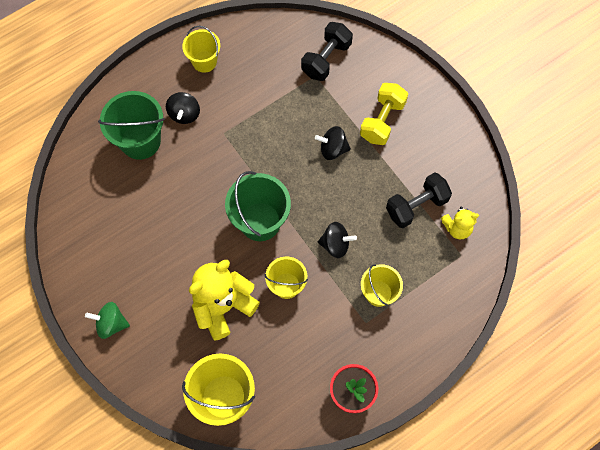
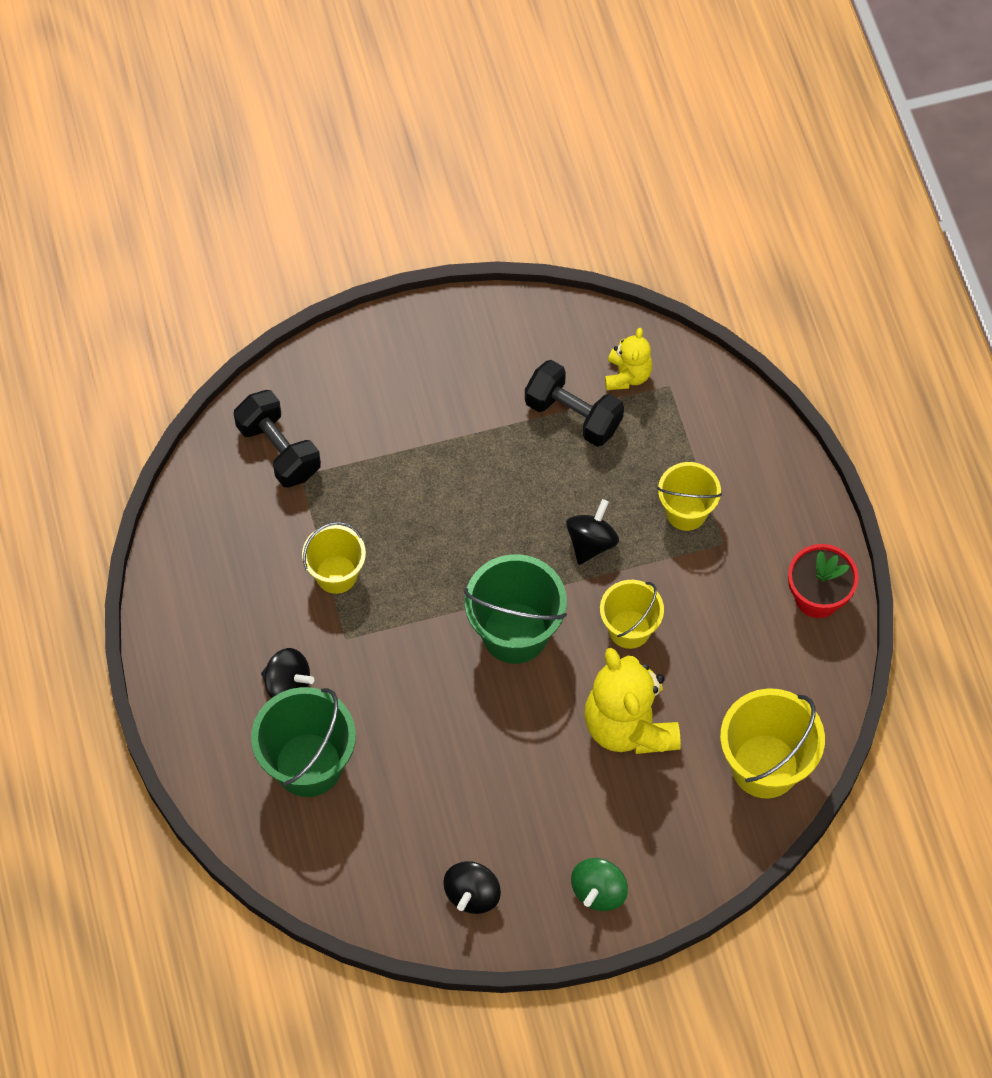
camera: 70 degrees left, 5 degrees down
yellow bucket [182,26,220,73] -> yellow bucket moved to [302,522,366,594]
black spinning top [315,126,351,160] -> black spinning top moved to [443,861,501,914]
yellow dumbbell [360,83,408,145] -> none
black dumbbell [386,172,452,228] -> black dumbbell turned 45 degrees counterclockwise [525,360,624,446]

